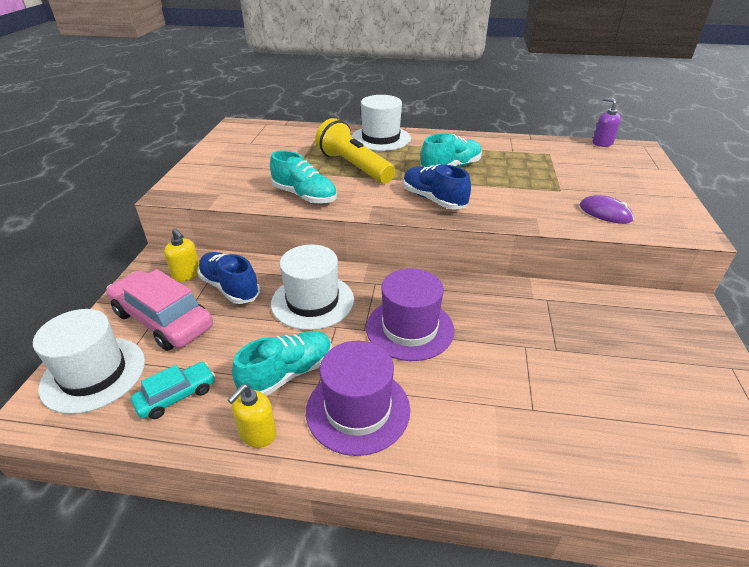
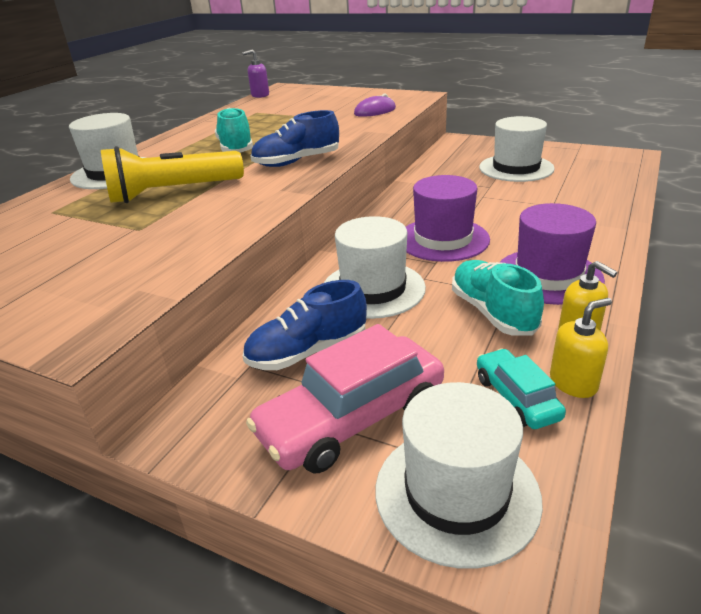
camera: 70 degrees left, 5 degrees down
yellow soap dispenser [164,228,199,281] -> yellow soap dispenser moved to [550,298,612,398]
turquoise shoe [270,150,337,204] -> none
none -> white hat [479,116,555,182]

